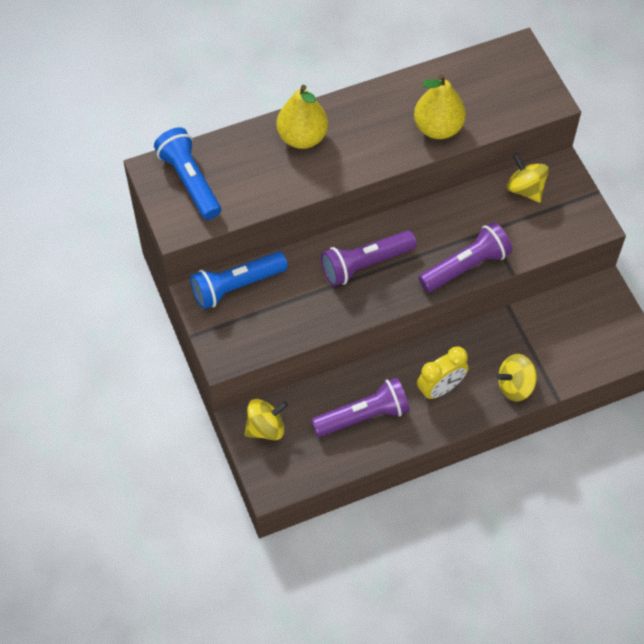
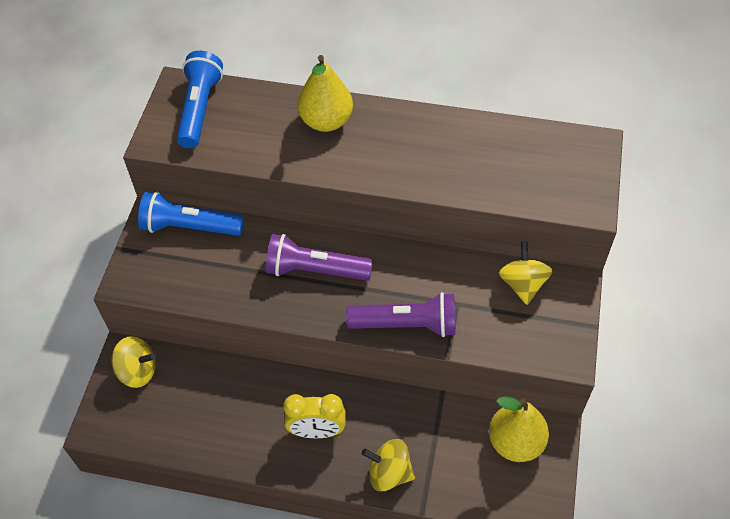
camera: 35 degrees right, 5 degrees down
purple flashlight [311,377,410,437] -> none
yellow pear [414,74,466,139] -> yellow pear moved to [489,396,549,462]

